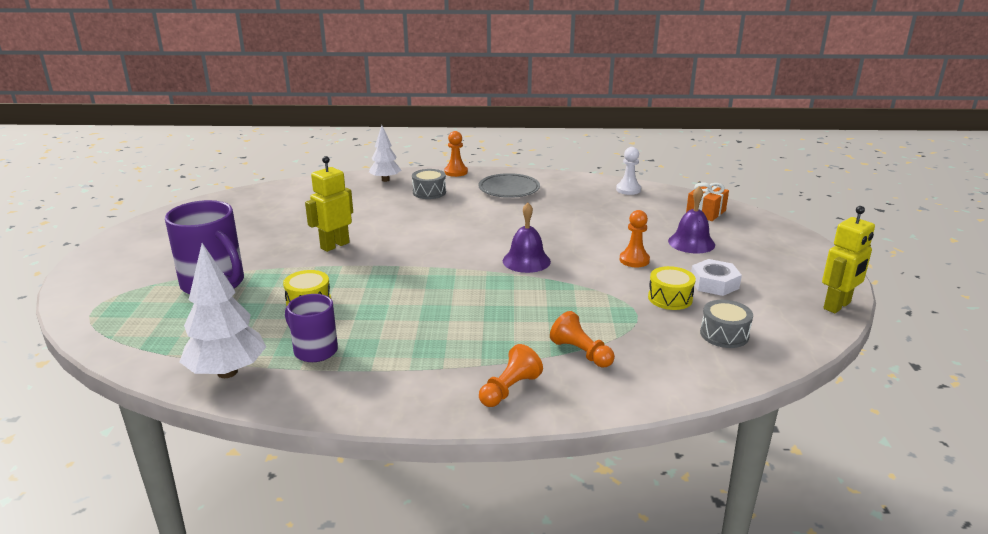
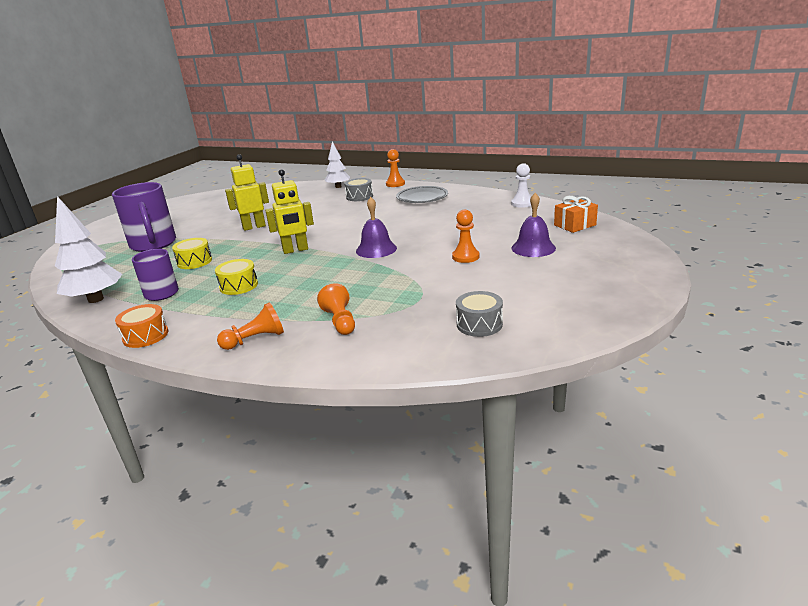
camera: 25 degrees right, 0 degrees up
yellow drum [648,266,696,310] -> yellow drum moved to [215,259,258,295]
white nut [691,259,742,296] -> none
yellow robot [822,206,875,313] -> yellow robot moved to [265,169,314,254]
none -> orange drum [115,304,168,348]

